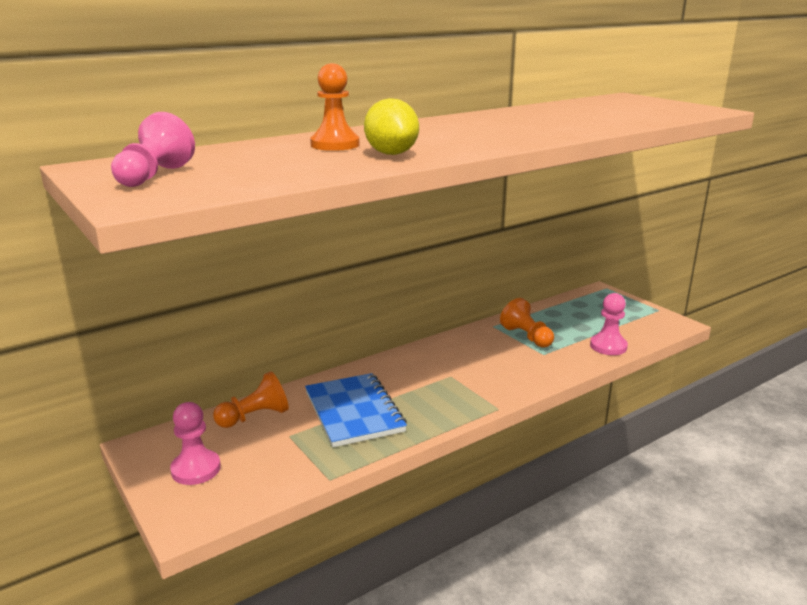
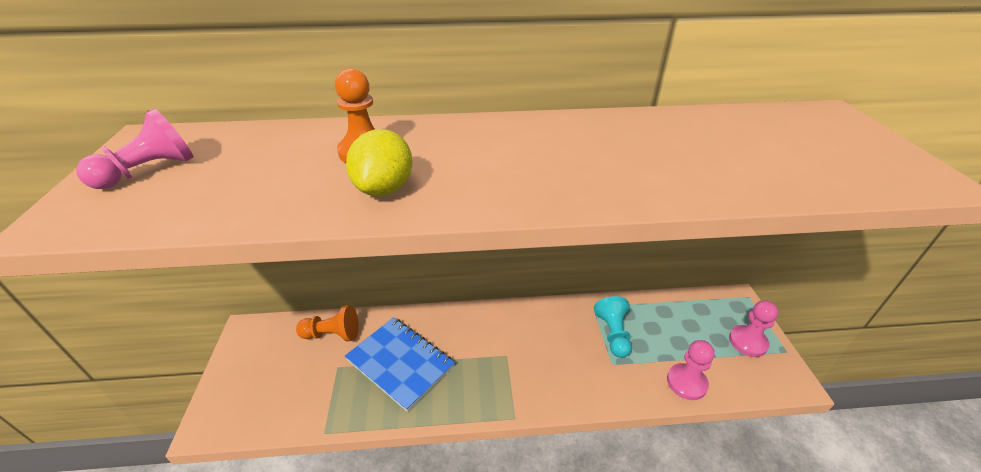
camera: 30 degrees right, 15 degrees up
pink pawn [170,402,221,485] -> pink pawn moved to [729,300,779,357]
blue notebook [305,373,407,447] -> blue notebook turned 60 degrees counterclockwise [345,317,455,412]
orange pawn [500,298,554,348] -> turquoise pawn [594,296,632,358]

